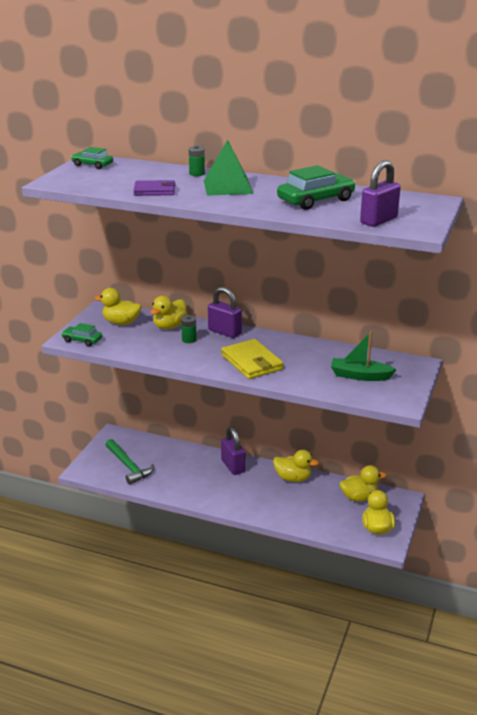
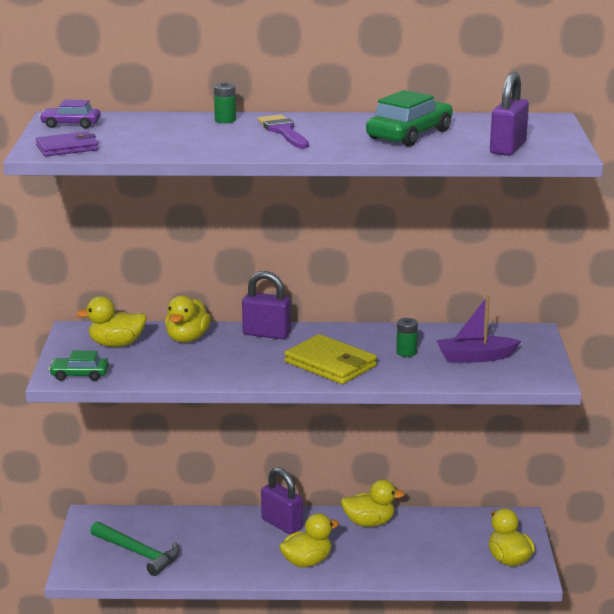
camera: 20 degrees left, 5 degrees down
green car [71,147,113,169] -> purple car [39,100,101,129]
purple wallet [133,180,176,196] -> purple wallet moved to [36,131,99,156]
green battery [181,315,197,343] -> green battery moved to [396,318,418,357]
green pyramid [204,140,253,196] -> purple brush [258,114,309,149]
green boat [331,331,396,381] -> purple boat [436,295,521,363]
yellow duck [340,465,386,502] -> yellow duck moved to [279,513,339,568]

